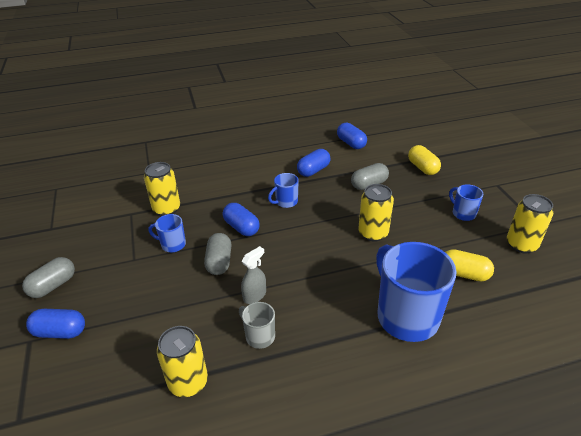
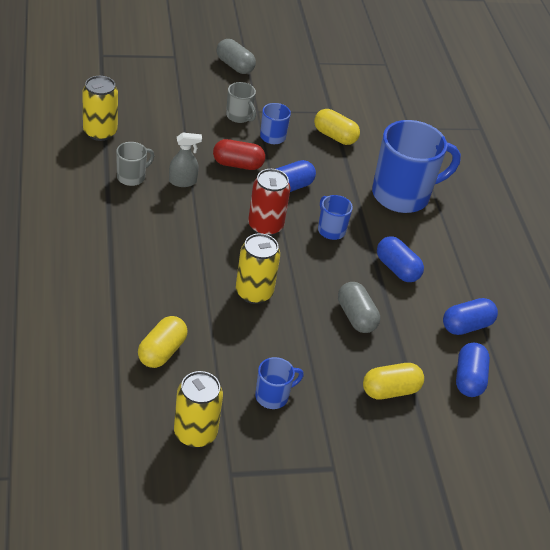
camera: 90 degrees right, 5 degrees up
blue capsule [26,309,85,339] -> blue capsule moved to [456,343,490,397]
yellow can [144,162,180,216] -> yellow capsule [314,109,360,145]
grey capsule [204,233,231,275] -> red capsule [213,139,265,170]
grey spray bottle [241,246,266,304] -> grey spray bottle turned 60 degrees counterclockwise [169,132,202,187]
blue mug [376,242,457,342] -> blue mug moved to [372,120,461,213]
none -> grey mug [226,82,256,123]
none -> red can [248,169,290,236]

